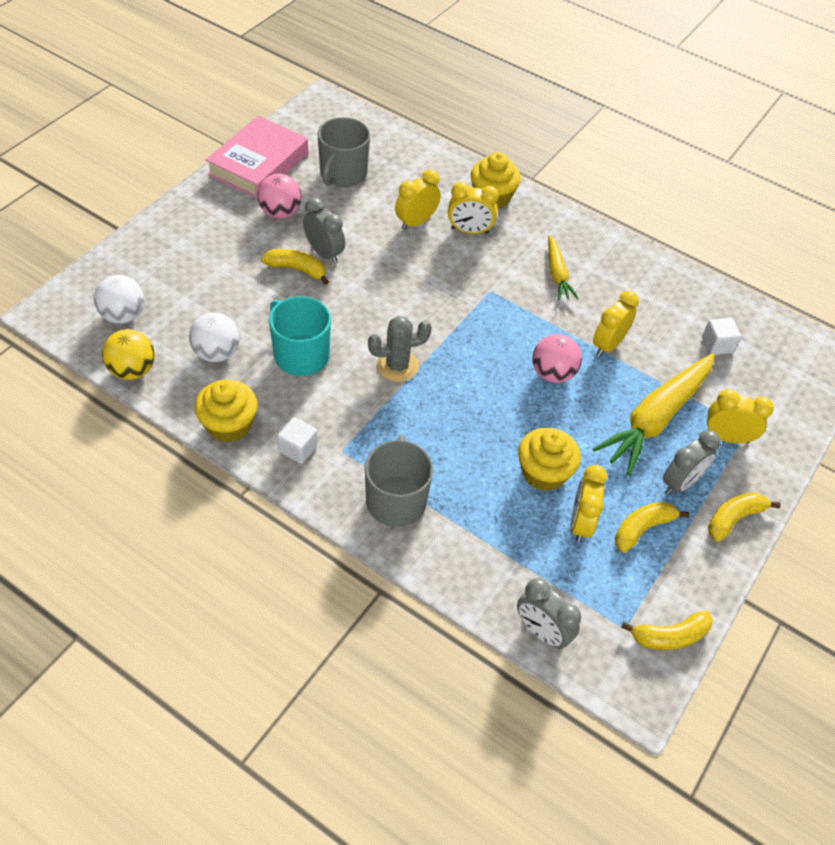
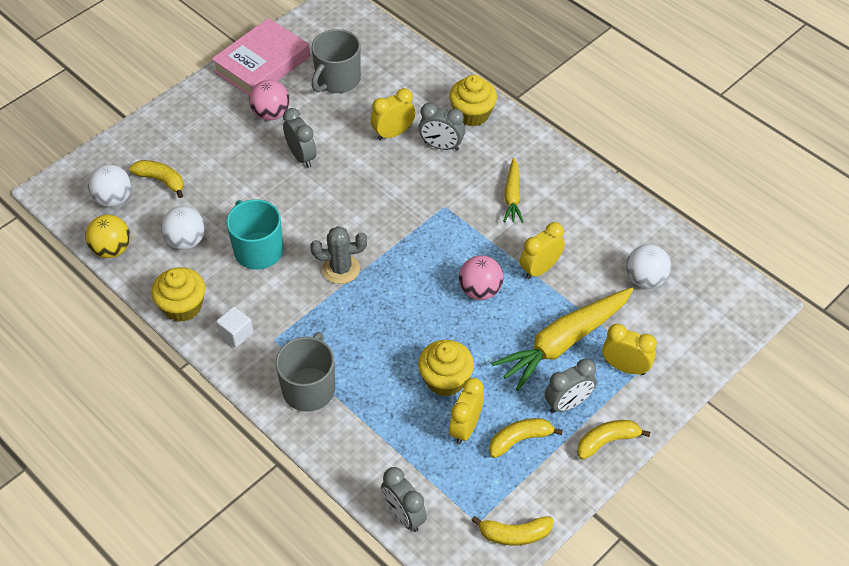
camera: 15 degrees right, 0 degrees up
yellow banana [261,249,329,285] -> yellow banana moved to [129,160,184,198]
yellow clock [448,182,499,234] -> grey clock [419,103,465,151]
white cube [702,318,741,355] -> white ball [626,244,671,289]

